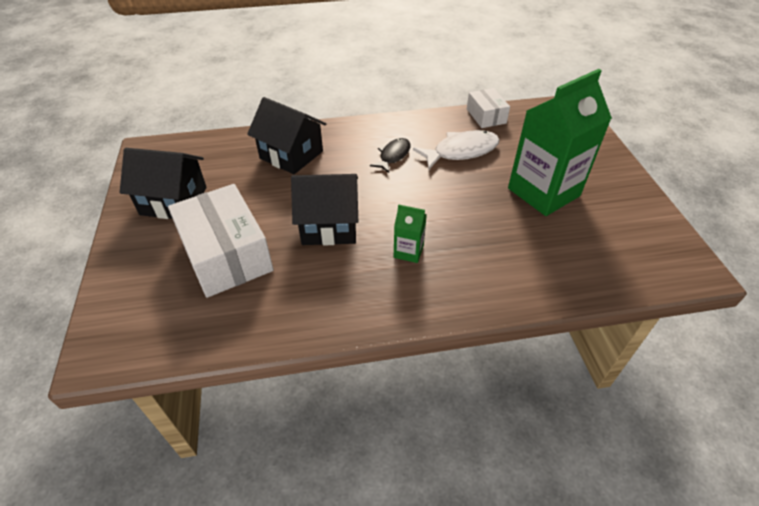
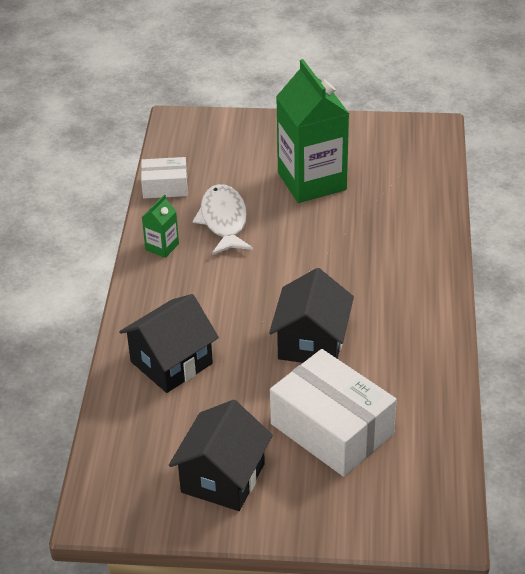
camera: 75 degrees left, 5 degrees down
white box [168,184,274,298] -> white box turned 60 degrees clockwise [270,349,397,477]
black fish [370,138,411,173] -> none
green carton [394,204,427,263] -> green carton moved to [142,194,179,258]

